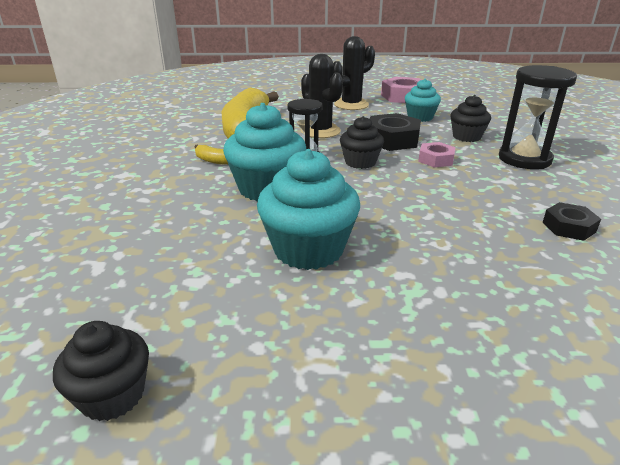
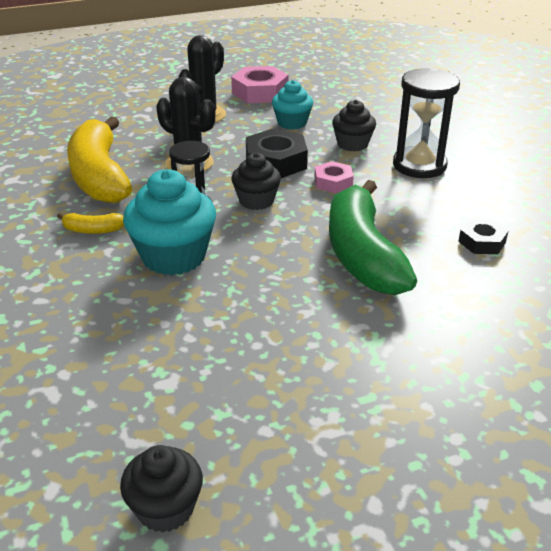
camera: 20 degrees left, 5 degrees up
turquoise cupcake [257,149,360,270] -> none
none -> green banana [329,180,417,295]

